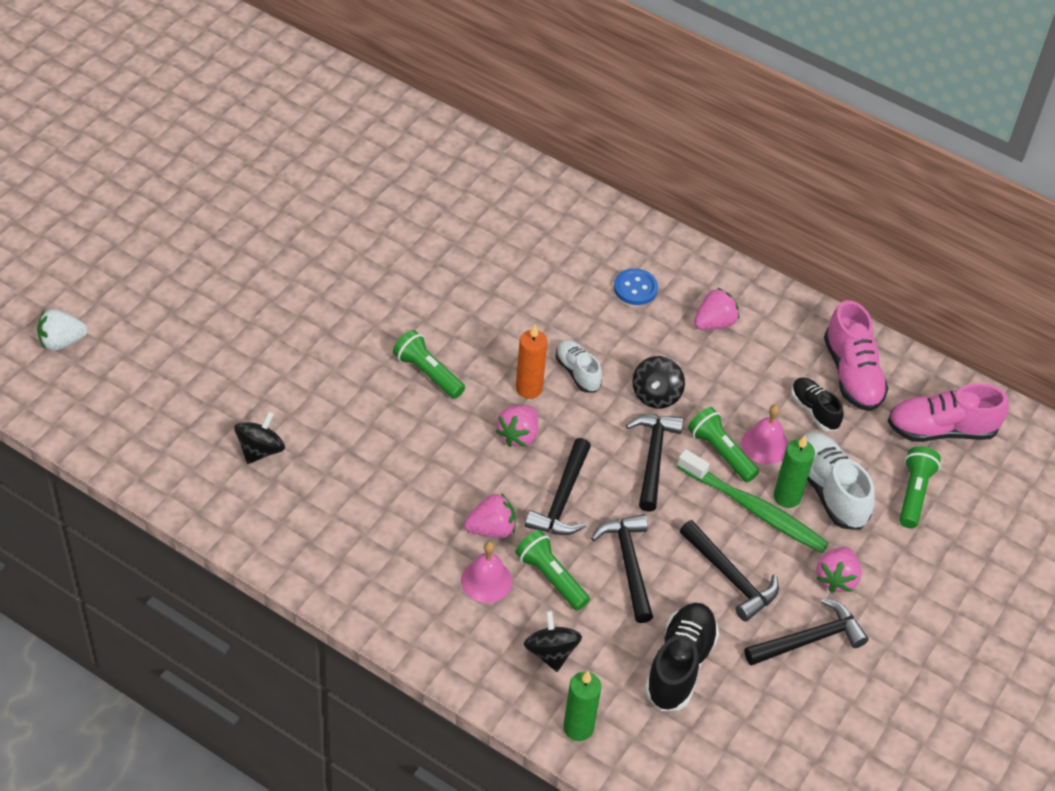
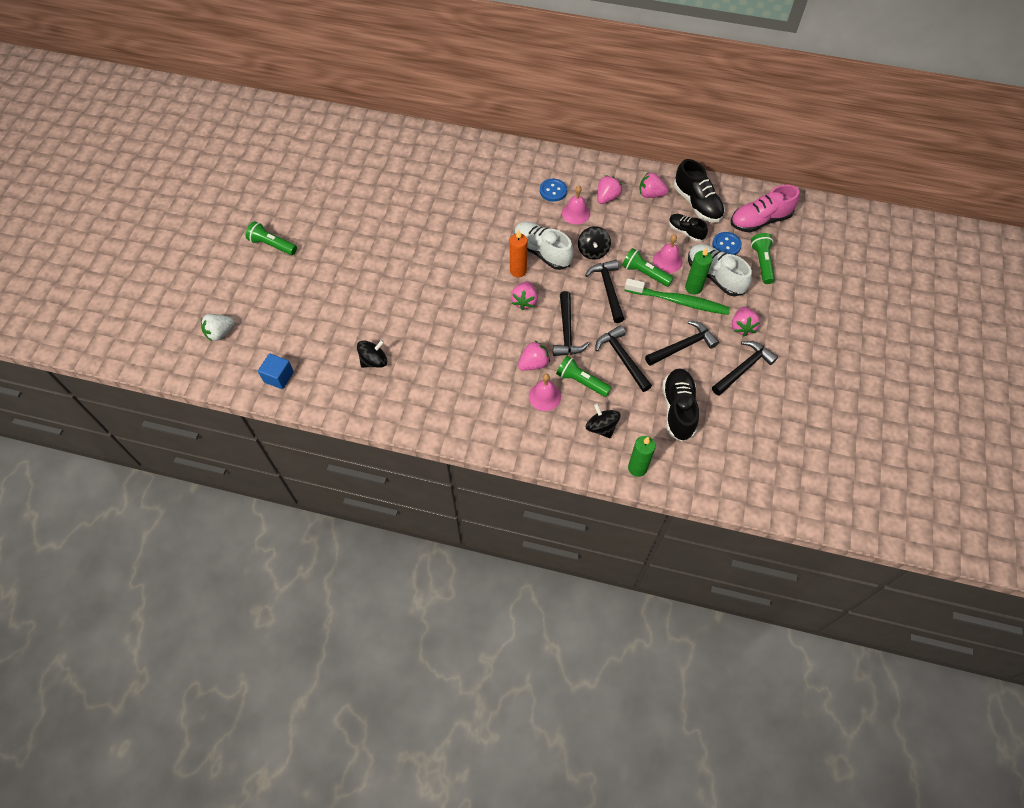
camera: 15 degrees left, 10 degrees up
black spinning top [234,411,285,464] -> black spinning top turned 45 degrees clockwise [357,340,387,368]
green flashlight [393,330,465,399] -> green flashlight moved to [246,221,297,255]
white shoe [555,340,602,393] -> white shoe [514,221,573,270], size x1.65
black hammer [680,520,779,622] -> black hammer turned 60 degrees counterclockwise [645,321,719,366]
pink shoe [824,300,889,411] -> black shoe [674,159,725,223]
none -> blue cube [258,353,294,389]
none -> pink bell [562,186,590,224]
none -> pink strawberry [639,172,668,198]
none -> blue button [712,232,742,255]

